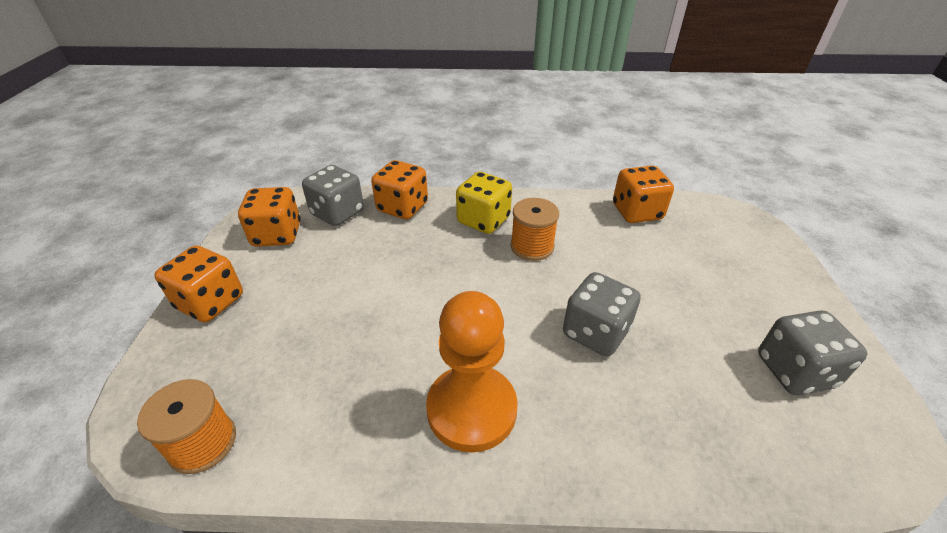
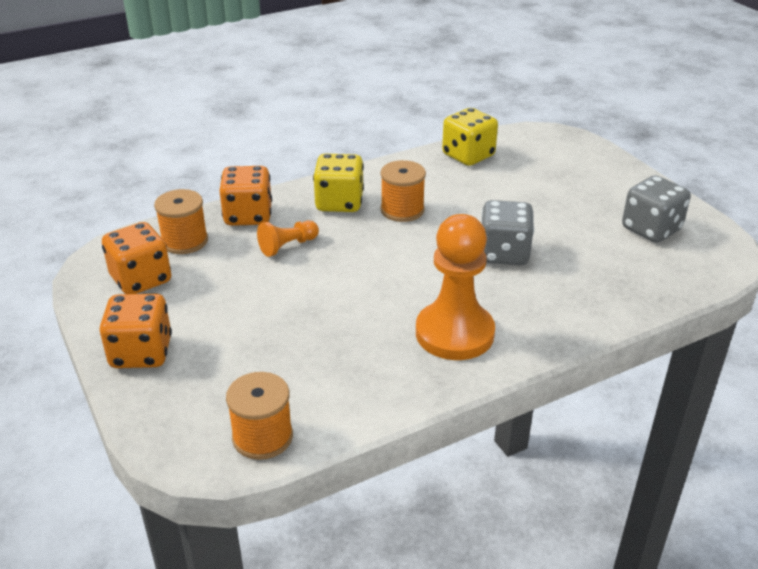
camera: 30 degrees left, 5 degrees down
grey dice [302,165,364,226] -> orange spool [154,189,208,254]
orange dice [613,166,674,223] -> yellow dice [442,108,498,166]
none -> orange pawn [257,220,319,257]

